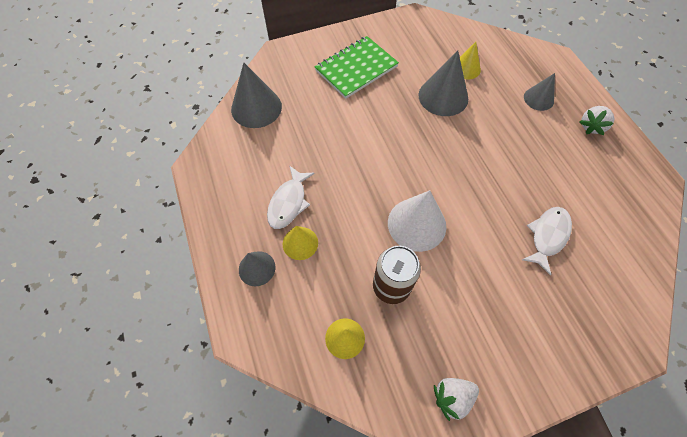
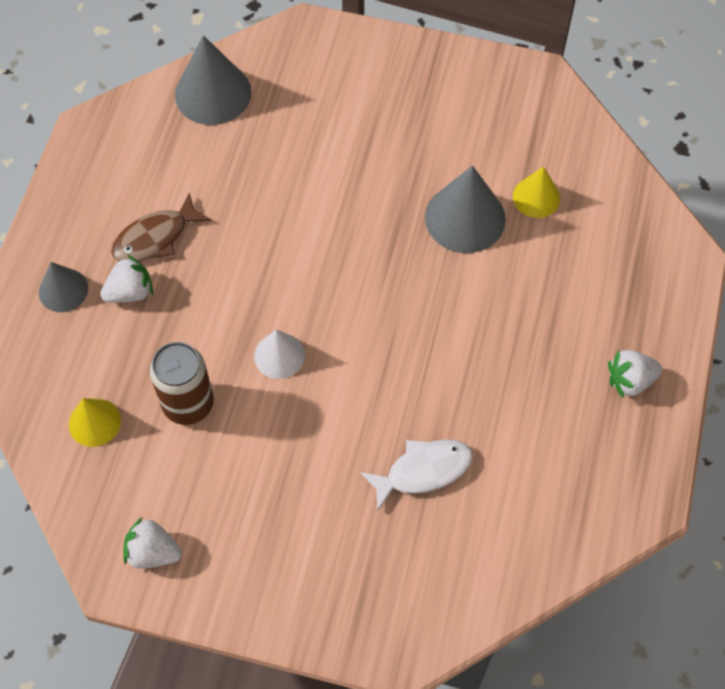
camera: 35 degrees right, 0 degrees up
white fish [267,165,315,229] -> brown fish [111,192,211,262]
yellow cone [283,226,318,260] -> white strawberry [100,255,153,303]
green notebook [315,36,399,99] -> none
white cone [388,190,446,252] -> white cone [254,330,305,379], size x0.60
grey cone [524,73,555,111] -> none

